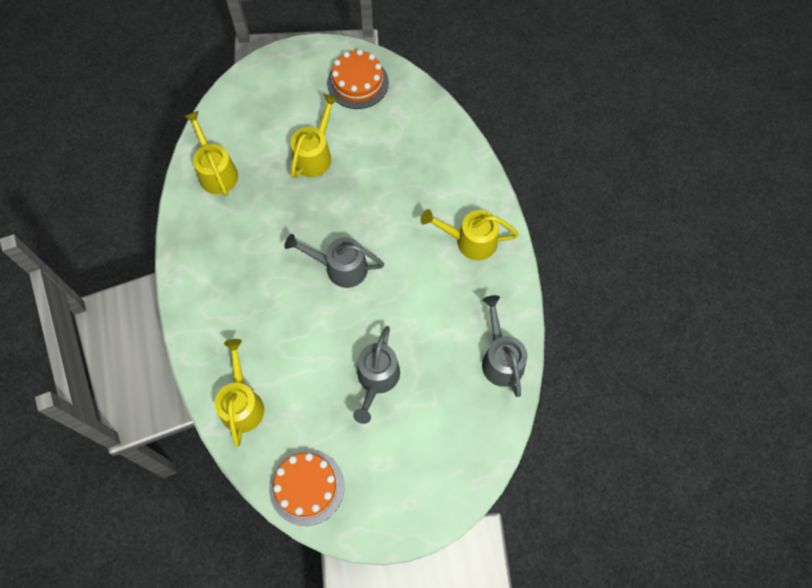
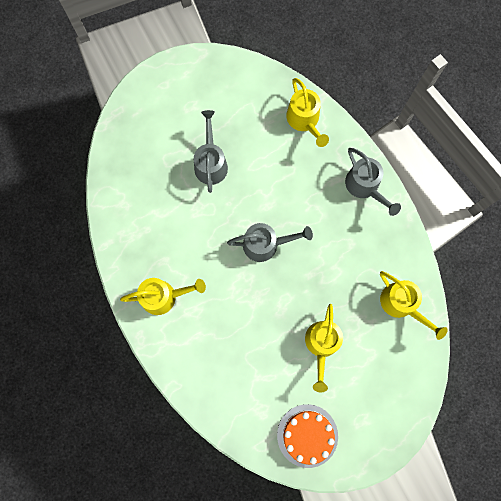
camera: 165 degrees right, 10 degrees up
orange cake [269,449,345,526] -> none
grey watering can [482,295,527,397] -> grey watering can moved to [345,148,401,216]

